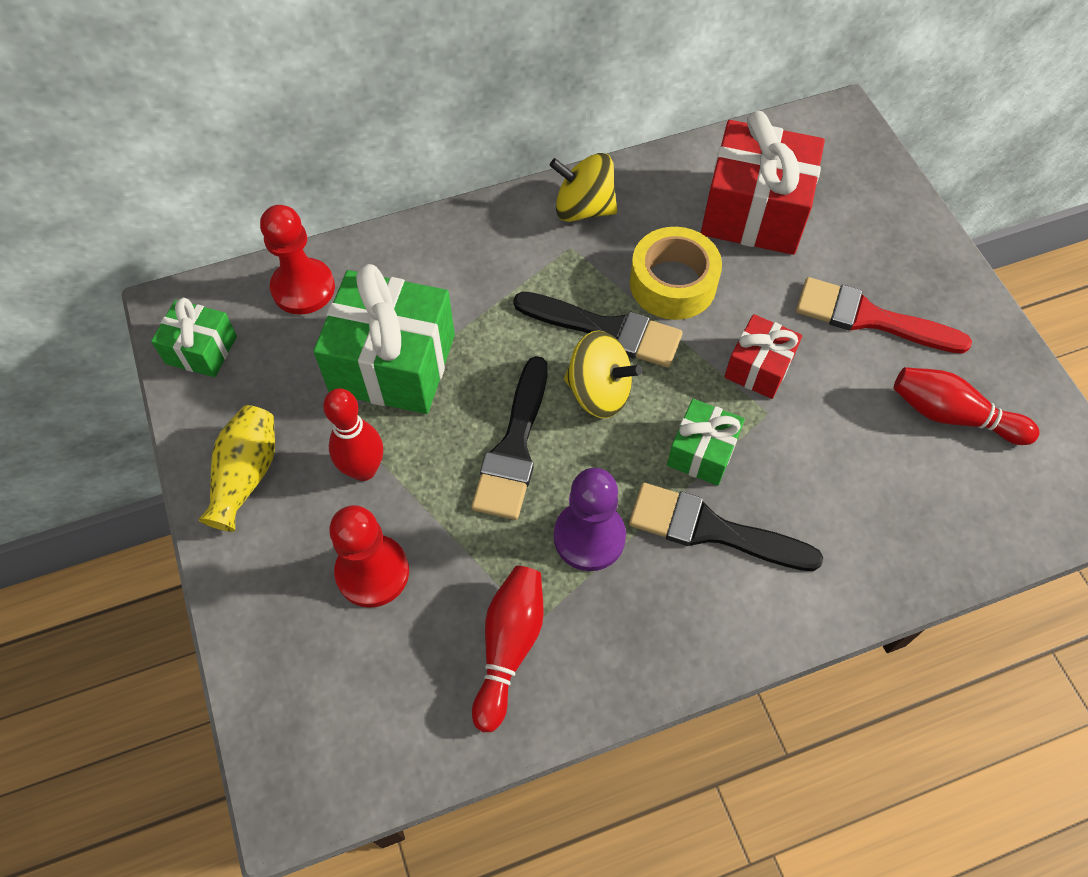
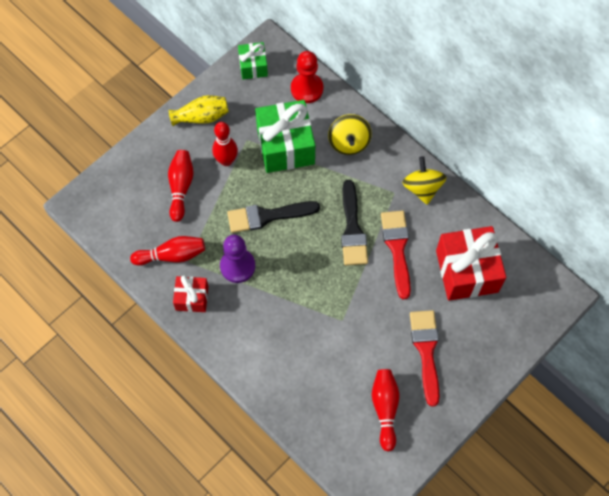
camera: 65 degrees right, 5 degrees up
red pawn [329,505,409,608] -> red bowling pin [168,150,194,222]
yellow spinning top [564,330,642,418] -> yellow spinning top moved to [328,114,372,155]
black brush [629,483,823,571] -> none
yellow tape [630,227,722,320] -> red brush [381,211,411,299]
green gift [667,399,745,486] -> none
red gift [724,314,802,399] -> red gift moved to [173,275,209,312]

